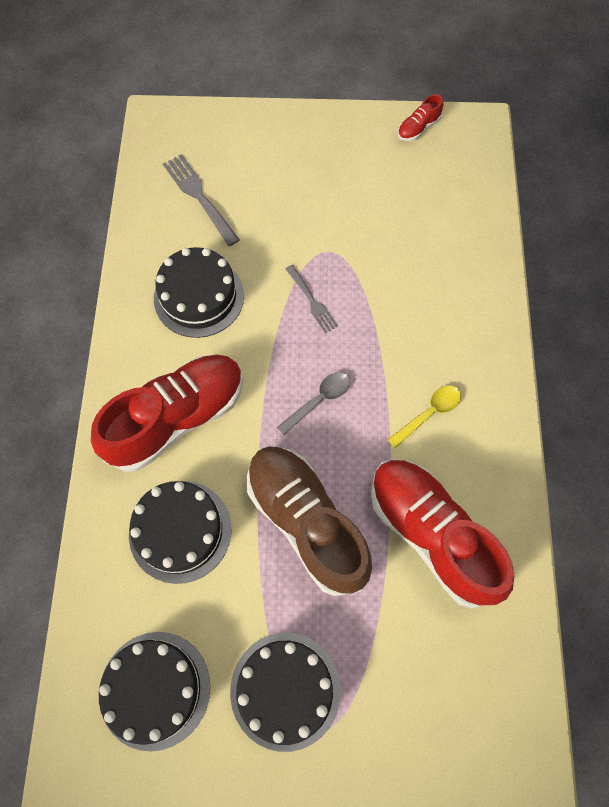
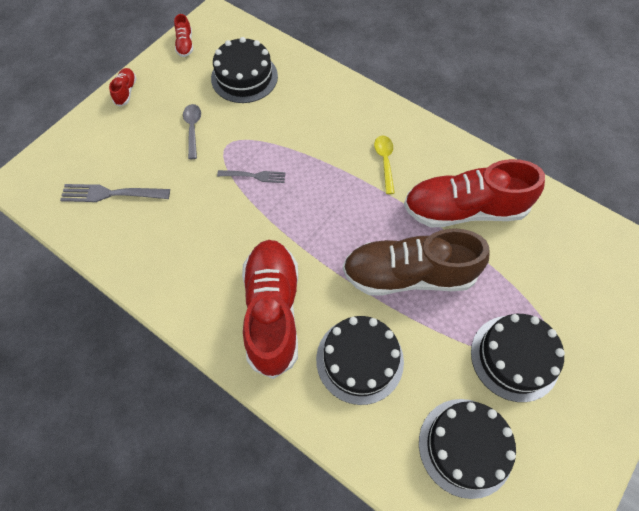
camera: 55 degrees left, 5 degrees down
black cake [154,247,244,338] -> black cake moved to [211,37,278,103]
grey spoon [277,372,350,435] -> grey spoon moved to [183,104,201,159]
none -> red shoe [109,68,137,107]

